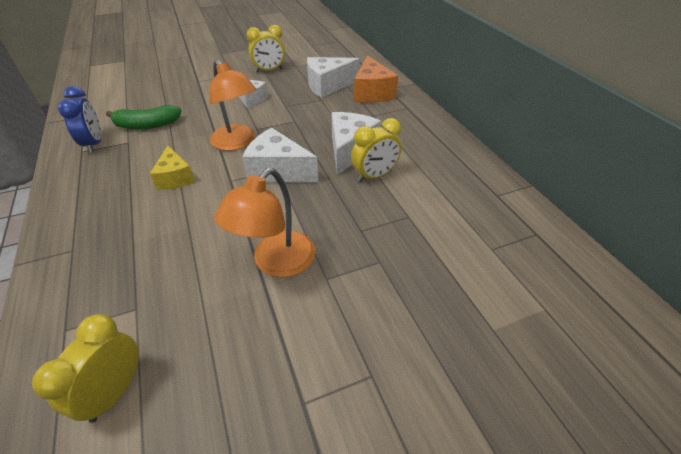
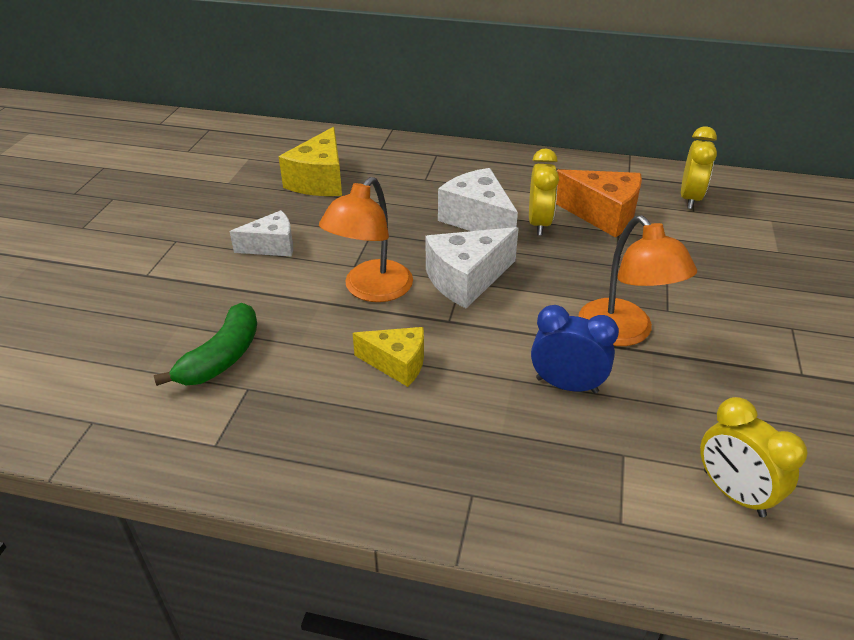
camera: 55 degrees left, 5 degrees down
blue clock [58,86,101,153] -> blue clock moved to [531,305,619,394]
orange lamp [209,59,257,151] -> orange lamp turned 120 degrees clockwise [319,177,413,302]
yellow clock [247,25,285,72] -> yellow clock moved to [681,126,717,209]
white cheese [307,57,360,98] -> yellow cheese [279,127,342,196]
orange cheese [354,55,398,103] -> orange cheese moved to [556,169,642,238]

